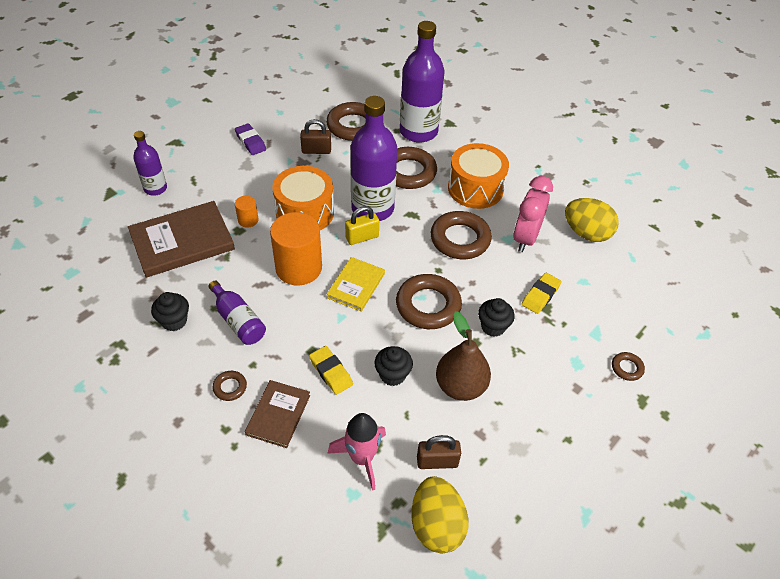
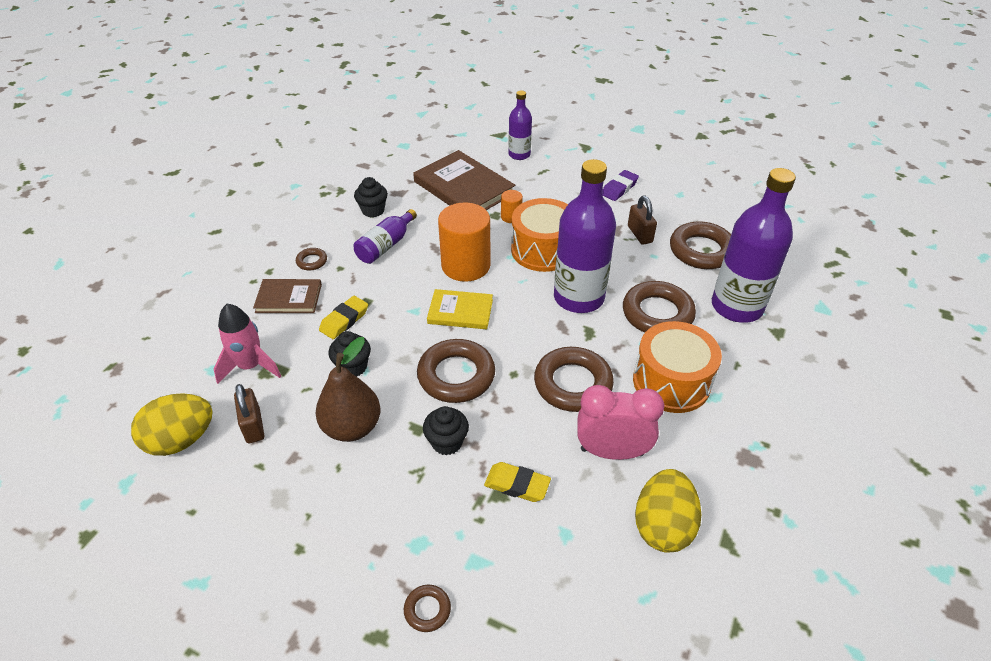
camera: 75 degrees right, 5 degrees down
yellow padlock [345,206,379,245] -> none

